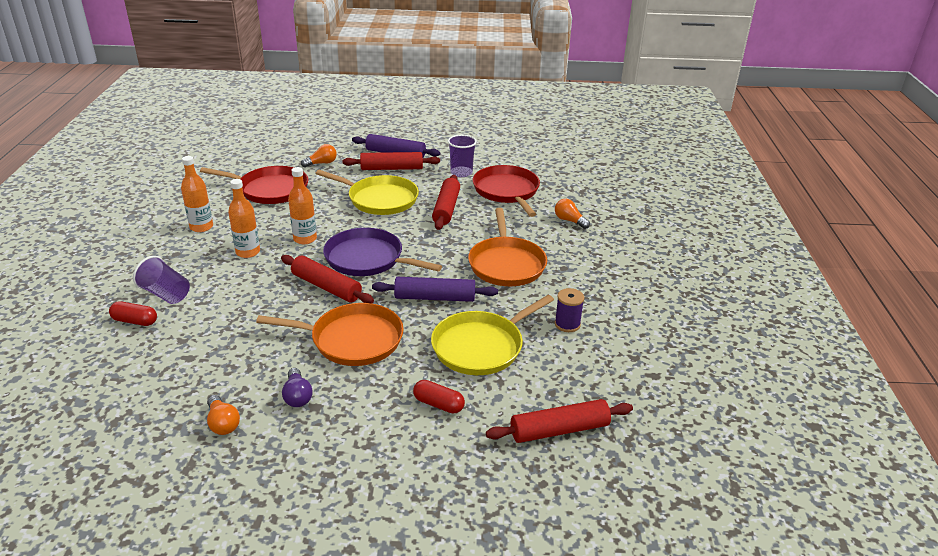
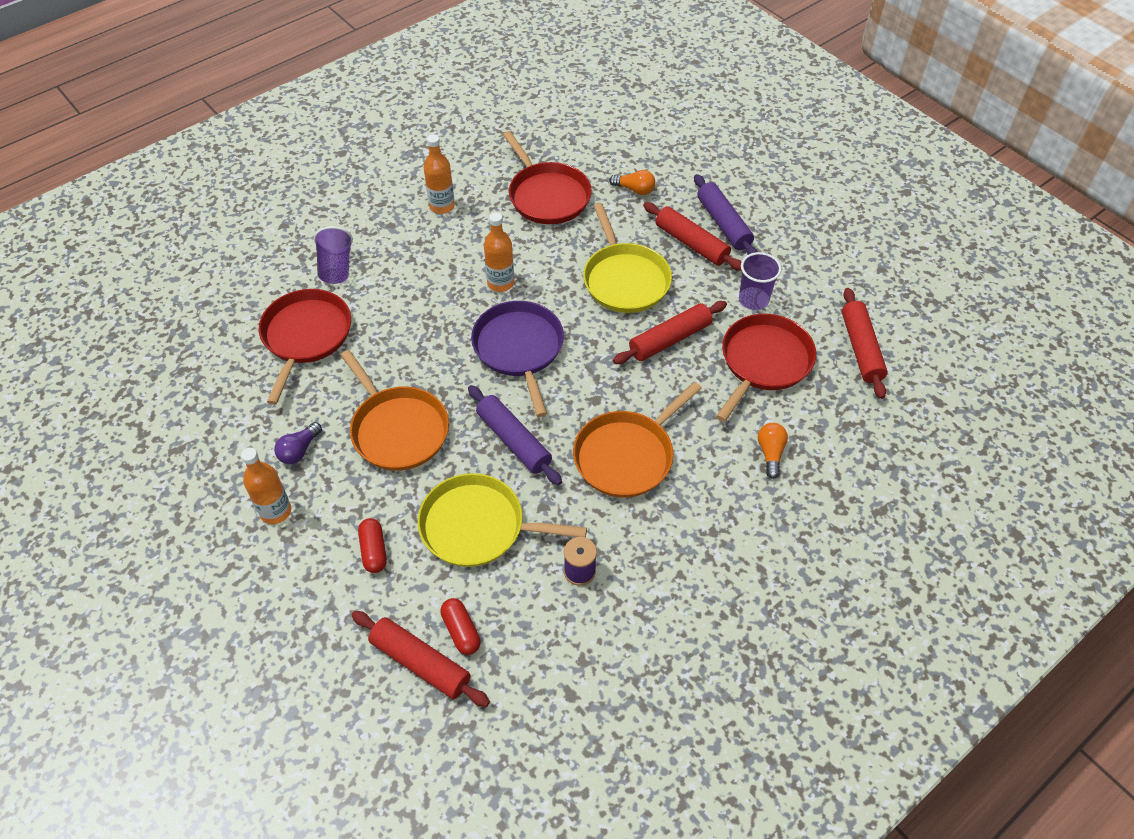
camera: 50 degrees right, 20 degrees up
red capsule [109,301,157,326] -> red capsule moved to [440,598,481,655]
orange light bulb [207,395,240,435] -> none
orange bottle [228,179,260,258] -> orange bottle moved to [241,448,291,524]
red rolling pin [281,255,374,303] -> red rolling pin moved to [842,288,888,399]
none -> red pan [259,289,351,405]

